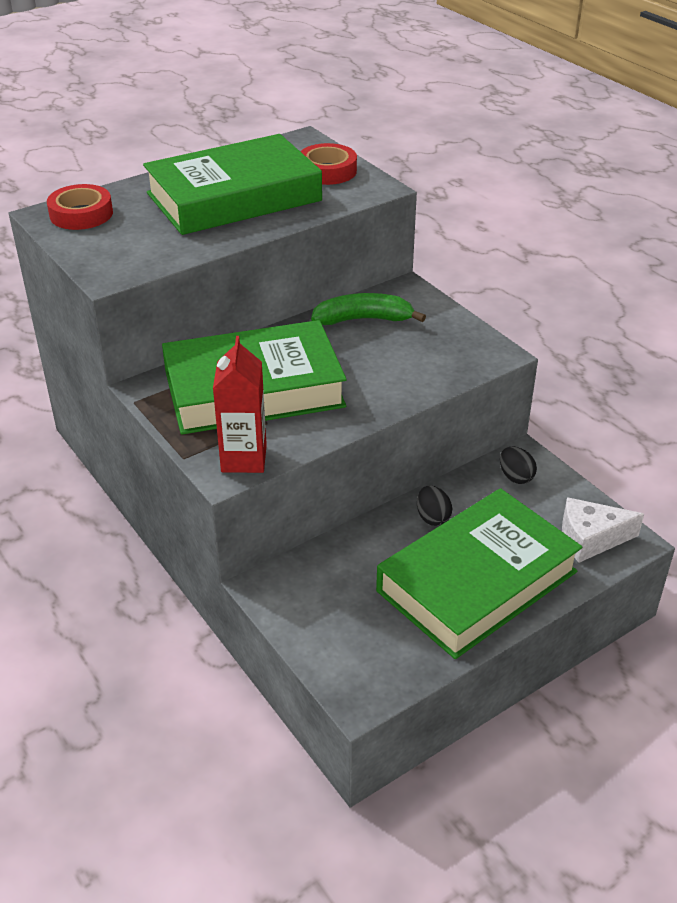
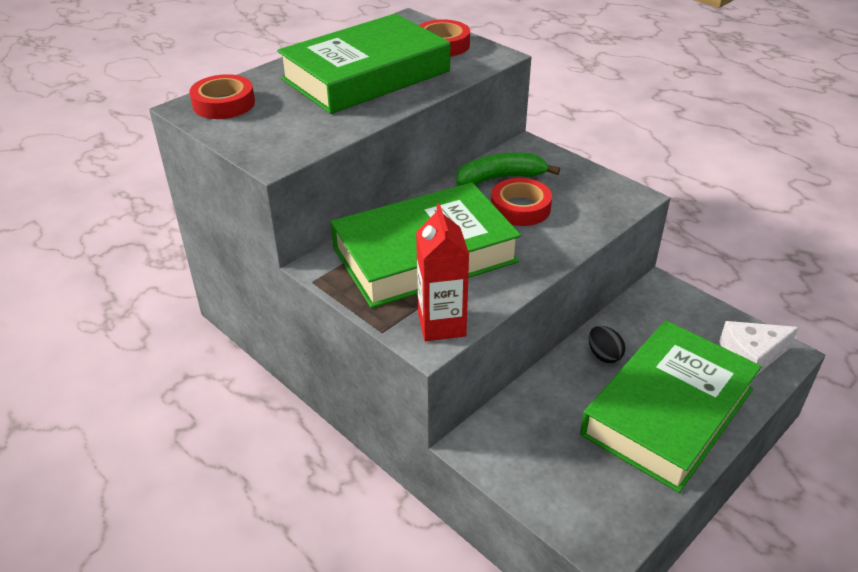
camera: 10 degrees left, 0 degrees up
black egg [500,447,537,484] -> none
none -> red tape [491,178,552,226]

